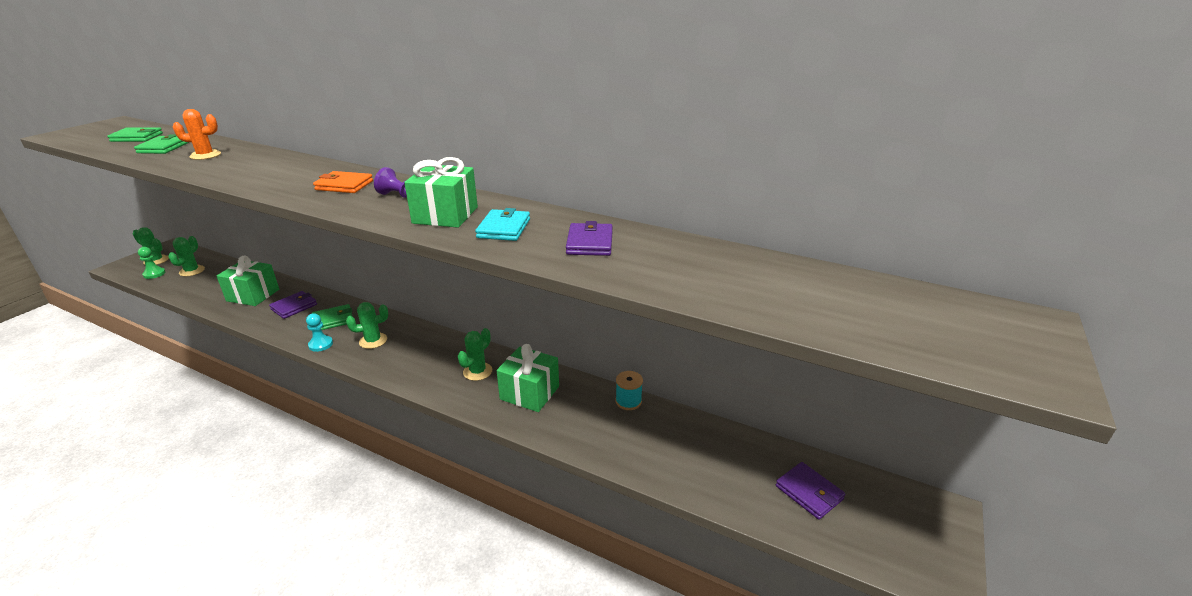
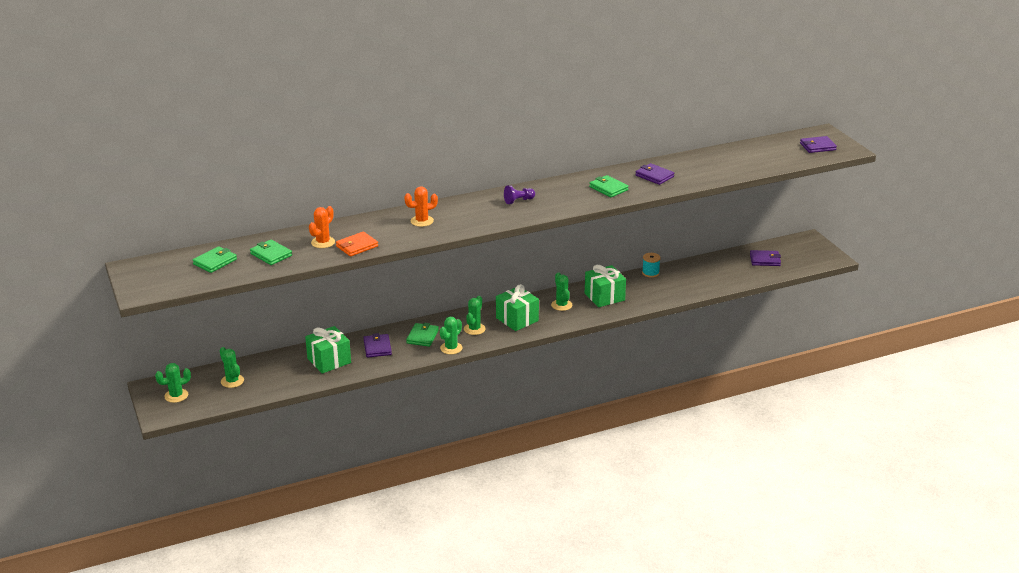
camera: 50 degrees left, 0 degrees up
green pawn [138,247,165,279] -> none
turquoise pawn [306,313,333,352] -> green cactus [440,317,463,354]
orange wallet [313,171,373,193] -> orange wallet moved to [336,232,378,257]
green gift [404,157,478,228] -> green gift moved to [496,284,539,331]
turquoise wallet [475,208,530,241] -> green wallet [589,175,629,197]
none -> orange cactus [404,186,438,227]
none -> purple wallet [800,136,837,153]

